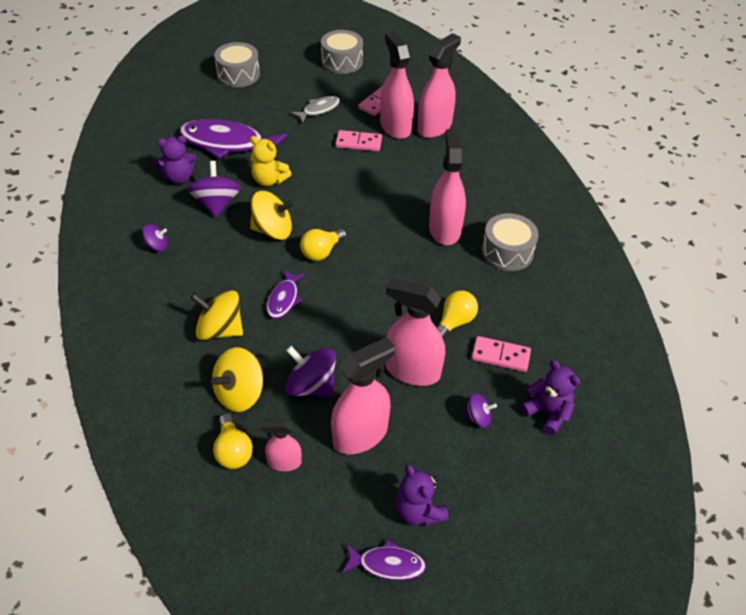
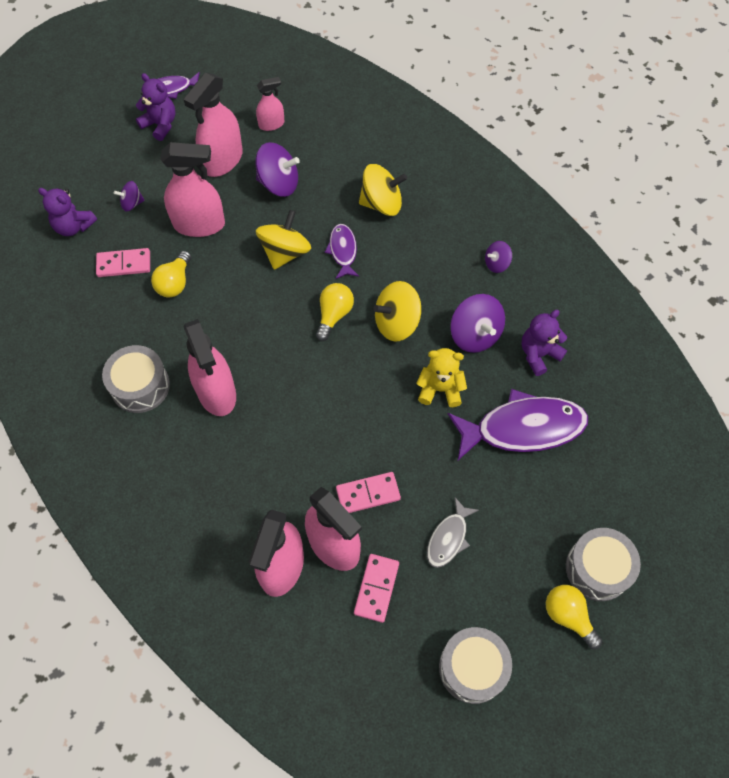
camera: 160 degrees right, 15 degrees up
yellow spinning top [211,347,263,412] -> yellow spinning top moved to [256,210,311,270]
yellow light bulb [213,414,253,469] -> yellow light bulb moved to [546,585,602,649]

